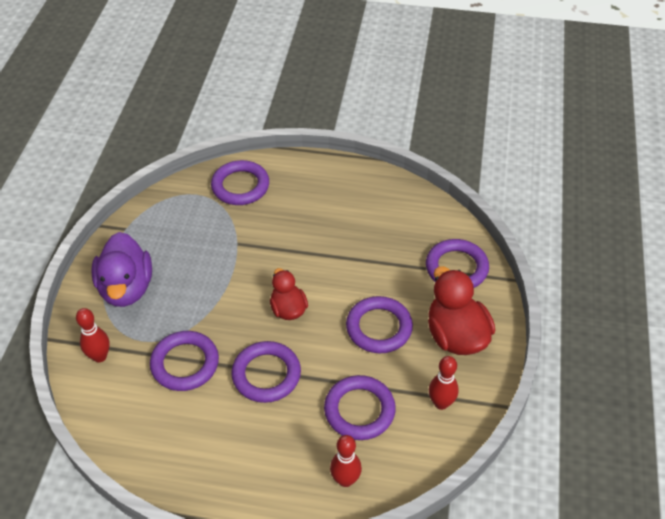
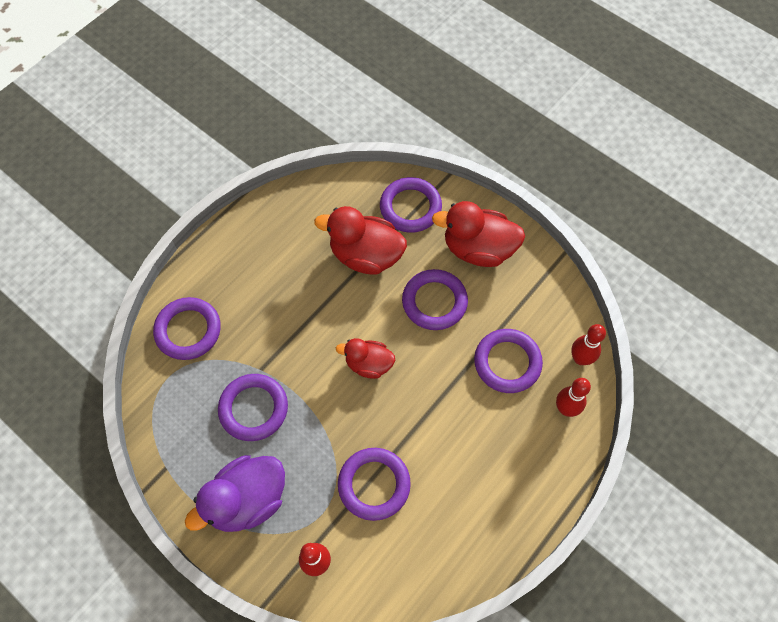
camera: 60 degrees left, 15 degrees up
purple duck [91,232,152,307] -> purple duck turned 120 degrees clockwise [185,455,285,532]
purple ring [231,341,301,403] -> purple ring moved to [218,374,288,441]
red bowling pin [429,356,459,410] -> red bowling pin moved to [571,324,606,365]
none -> red duck [314,206,407,274]

